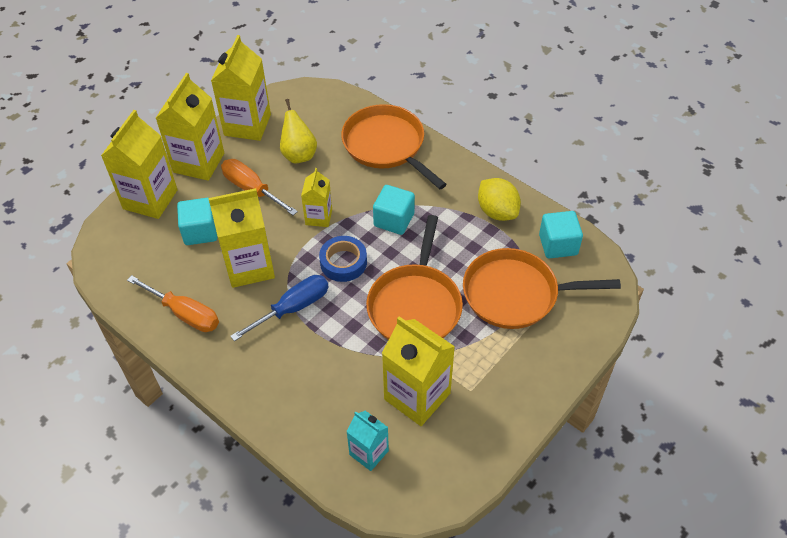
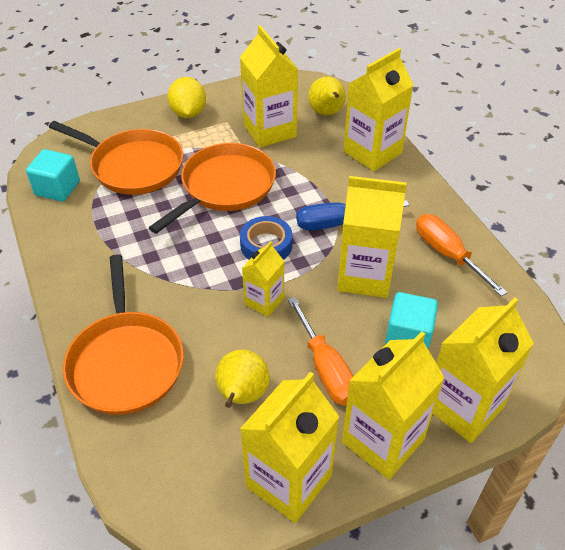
camera: 155 degrees left, 5 degrees down
turquoise carton [346,411,389,471] -> yellow pear [308,77,346,116]
turquoise cube [373,185,415,235] -> none
yellow lemon [478,178,521,221] -> yellow lemon moved to [167,77,206,118]
none -> yellow carton [343,48,413,171]

